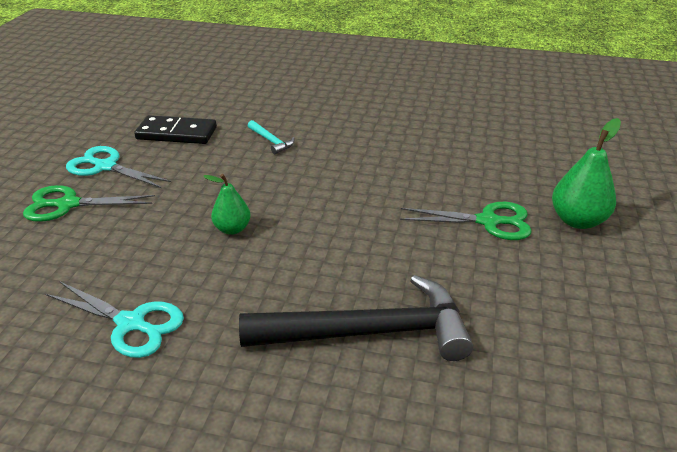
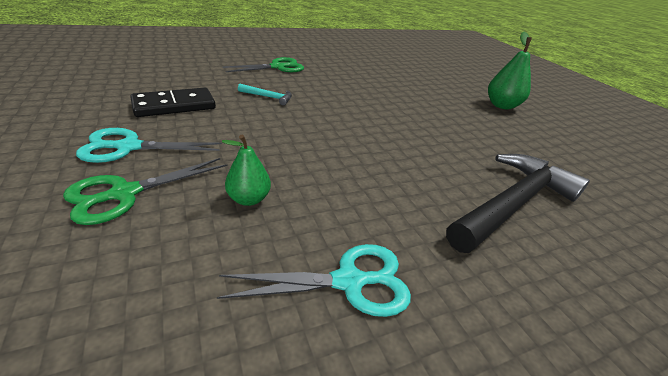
camera: 40 degrees left, 0 degrees up
green pear [203,174,251,235] -> green pear moved to [222,134,271,206]
green scissors [400,202,532,240] -> green scissors moved to [222,57,304,72]

